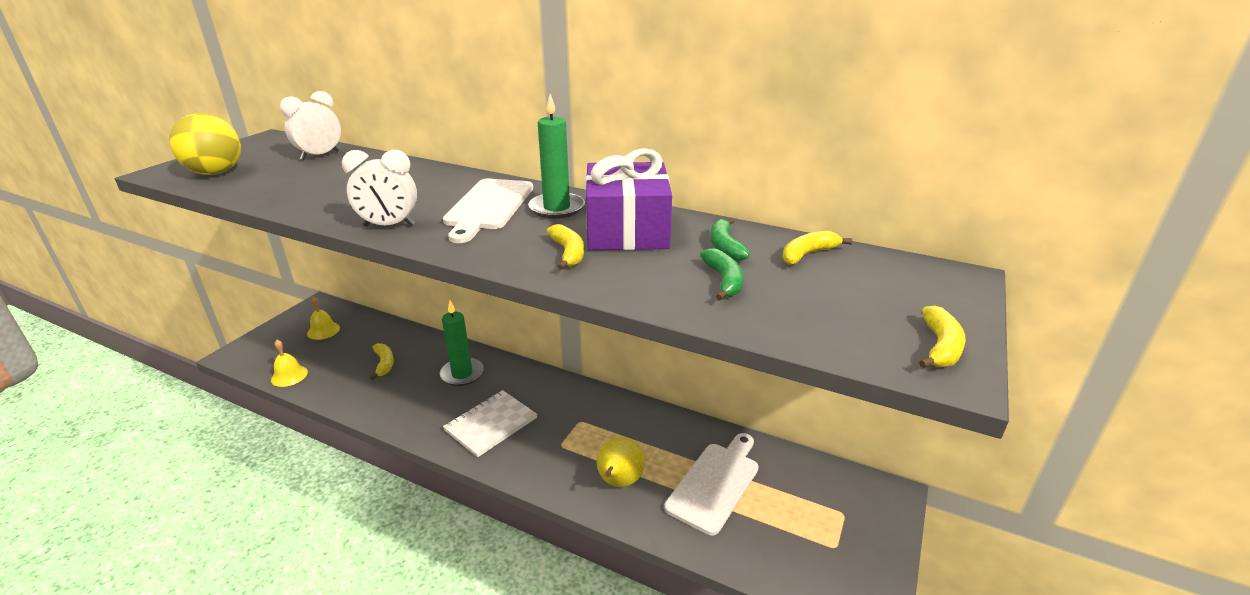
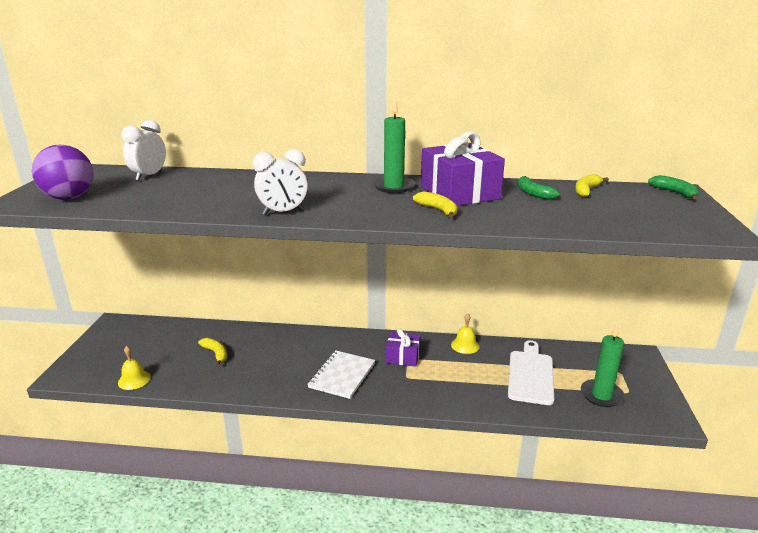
camera: 20 degrees left, 5 degrees down
yellow ball [169,113,241,175] -> purple ball [32,145,94,200]
yellow bell [307,297,340,340] -> yellow bell moved to [451,314,480,354]
green candle [439,301,484,386] -> green candle moved to [581,325,625,407]
white cutting board [443,179,533,243] -> none
yellow pear [597,437,645,487] -> none
green banana [700,248,743,300] -> green banana moved to [648,175,699,200]
yellow banana [919,305,966,368] -> none
none -> purple gift [386,329,420,367]

